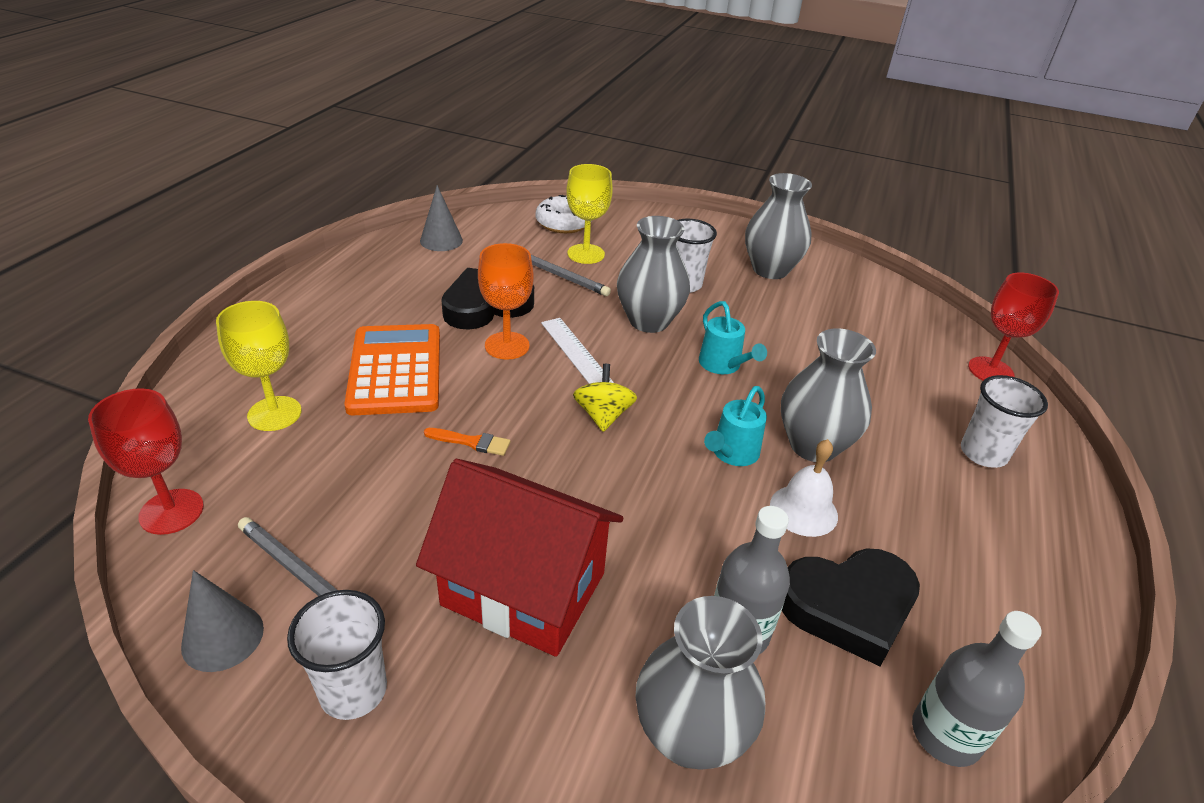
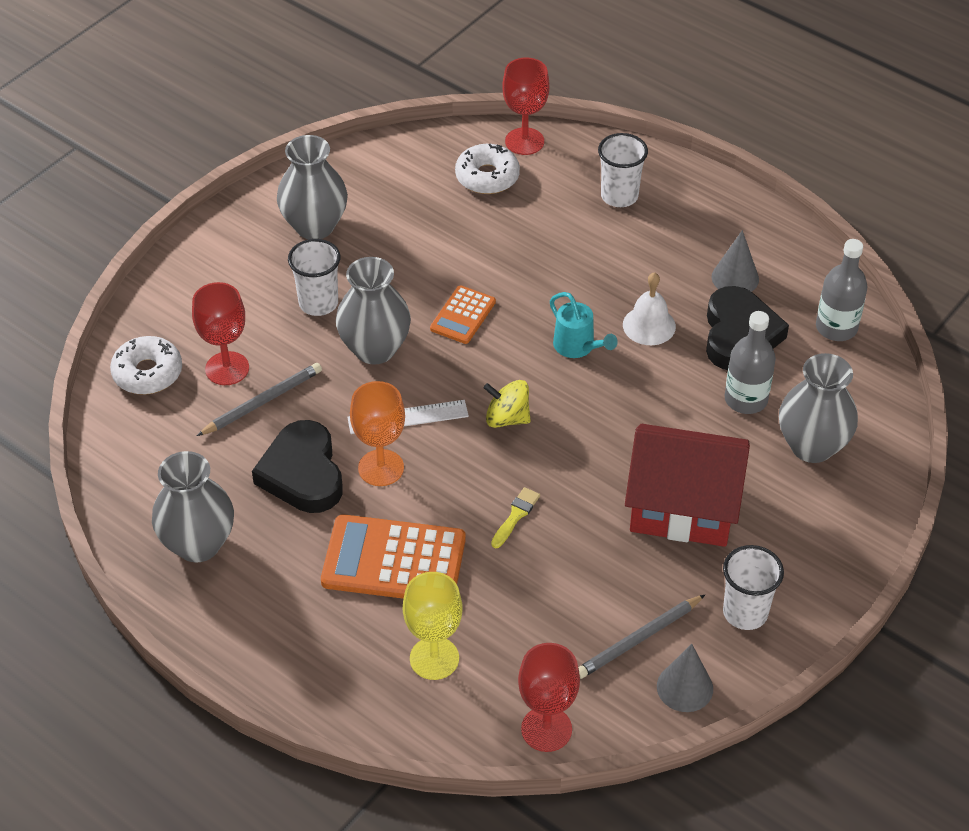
camera: 70 degrees left, 10 degrees up
red house [416,459,623,657] -> red house turned 60 degrees clockwise [625,424,750,547]
grey cone [420,185,463,251] -> grey cone moved to [712,230,759,292]
orange brush [424,428,510,456] -> yellow brush [491,487,540,548]
yellow goblet [566,164,613,264] -> red goblet [192,282,249,385]
turquoise watering can [699,301,767,374] -> orange calculator [430,285,496,344]
grey vase [781,328,876,462] -> grey vase moved to [152,451,234,562]
none -> white donut [455,144,520,194]

